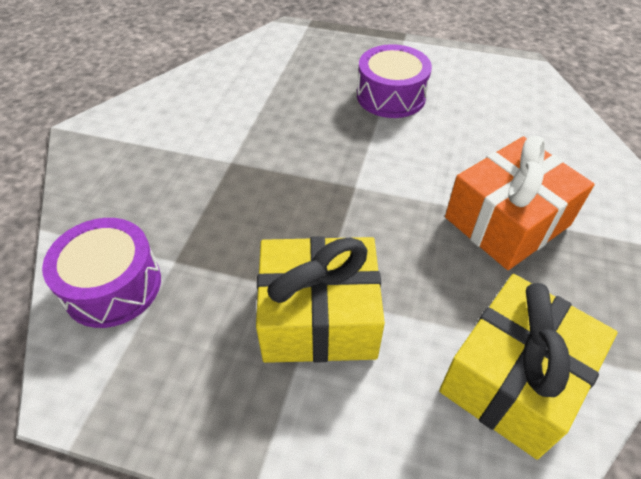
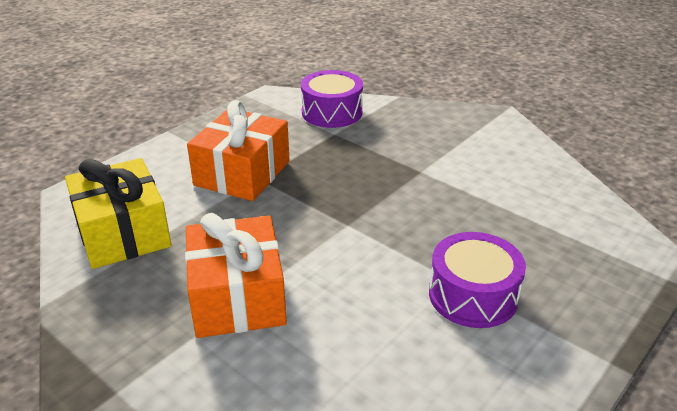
camera: 115 degrees right, 15 degrees down
yellow gift [256,236,385,363] -> orange gift [187,100,290,201]

